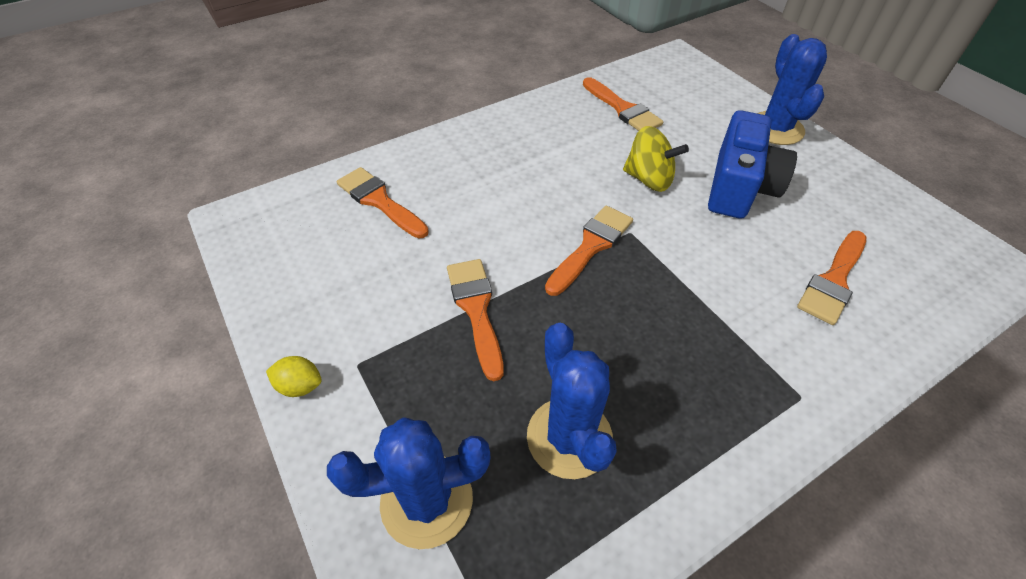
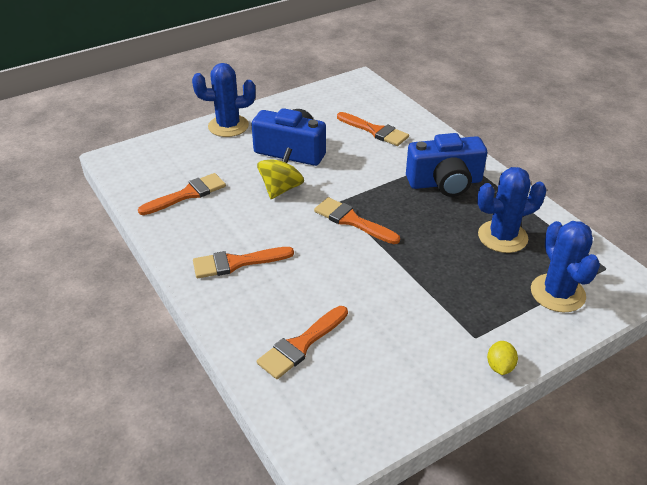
camera: 90 degrees left, 10 degrees down
orange brush [447,259,504,382] -> orange brush moved to [193,247,294,278]
none -> blue camera [406,133,487,197]

